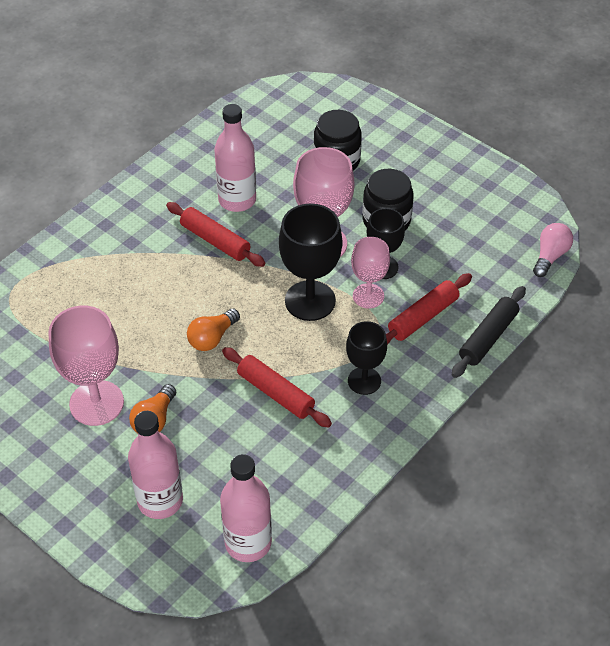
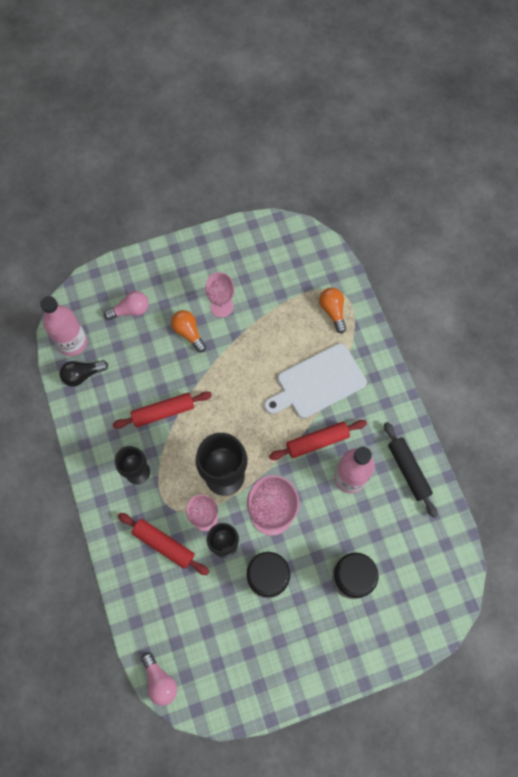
camera: 120 degrees right, 20 degrees up
pink goblet [49,306,124,426] -> pink goblet [205,272,234,318], size x0.63
pink bottle [128,411,183,519] -> pink light bulb [104,291,149,320]
orange light bulb [187,309,240,351] -> orange light bulb moved to [319,288,346,333]
red rolling pin [386,273,472,345] -> red rolling pin turned 45 degrees counterclockwise [118,513,209,575]
black rolling pin [452,286,526,378] -> black rolling pin moved to [384,422,437,518]
none -> black light bulb [60,360,108,387]
none -> white cutting board [264,343,367,418]

